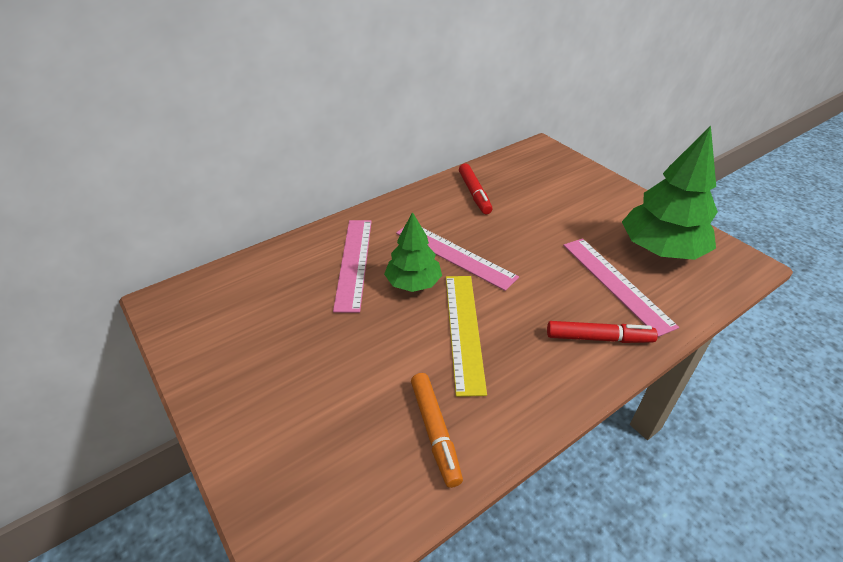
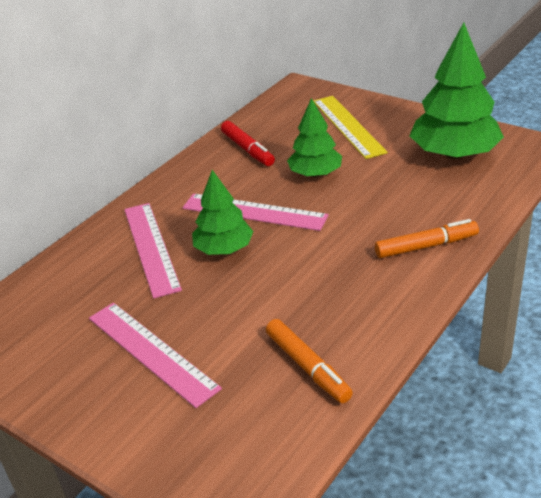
camera: 15 degrees left, 5 degrees down
yellow ruler [446,276,487,397] -> yellow ruler moved to [313,96,388,159]
red marker [547,321,658,343] -> orange marker [375,219,479,258]
pink ruler [563,238,679,337] -> pink ruler moved to [89,303,222,408]
none -> green tree [287,98,342,177]

